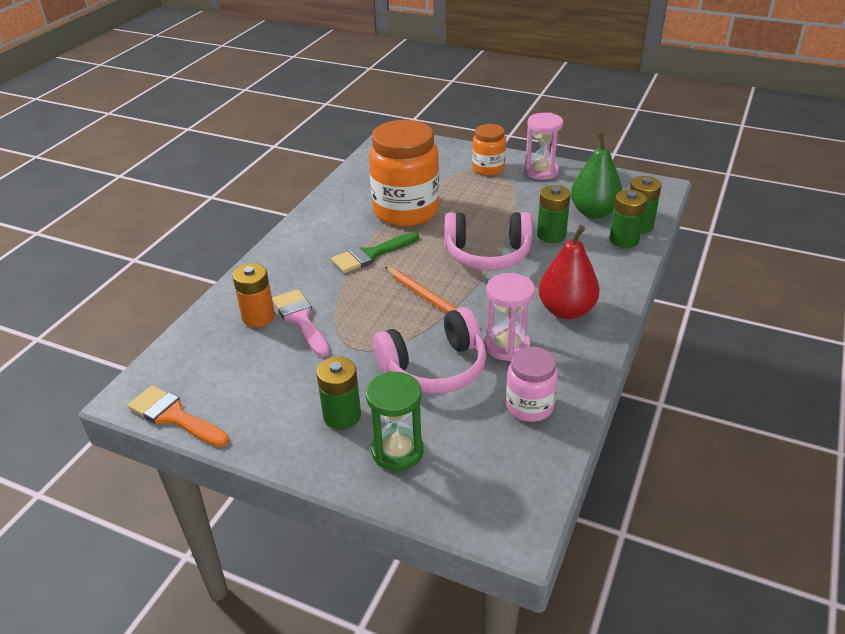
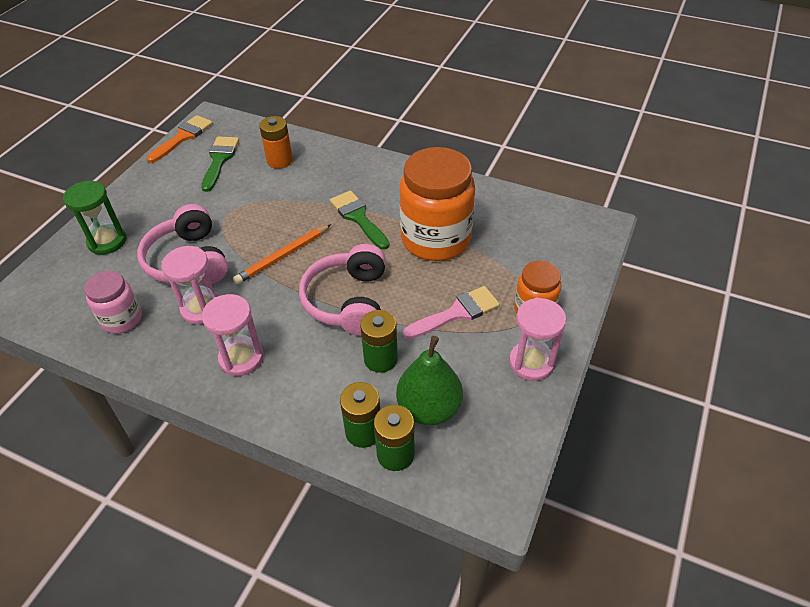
camera: 90 degrees right, 10 degrees up
pink brush [272,289,329,357] -> pink brush moved to [403,286,500,339]
green battery [316,357,361,430] -> none
red pear [538,225,600,319] -> pink hourglass [202,294,264,376]
none -> green brush [201,136,239,192]

